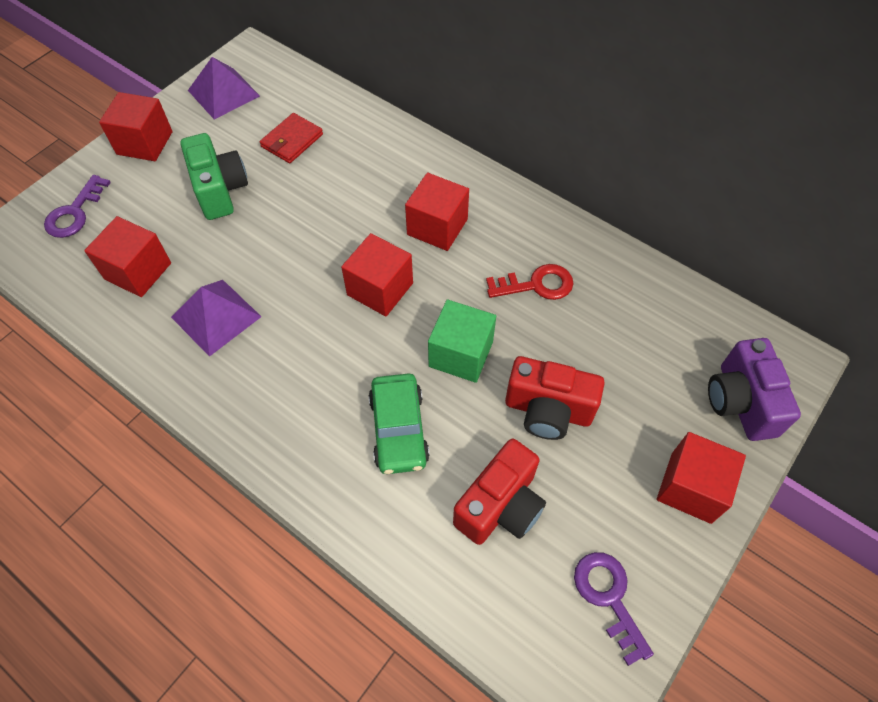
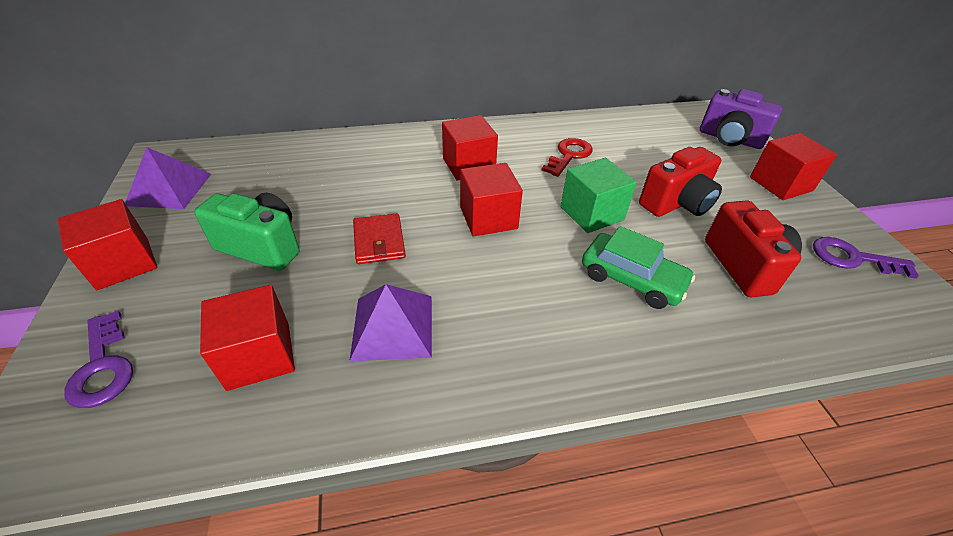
camera: 50 degrees left, 15 degrees down
red wallet [260,113,323,163] -> red wallet moved to [353,213,406,264]

